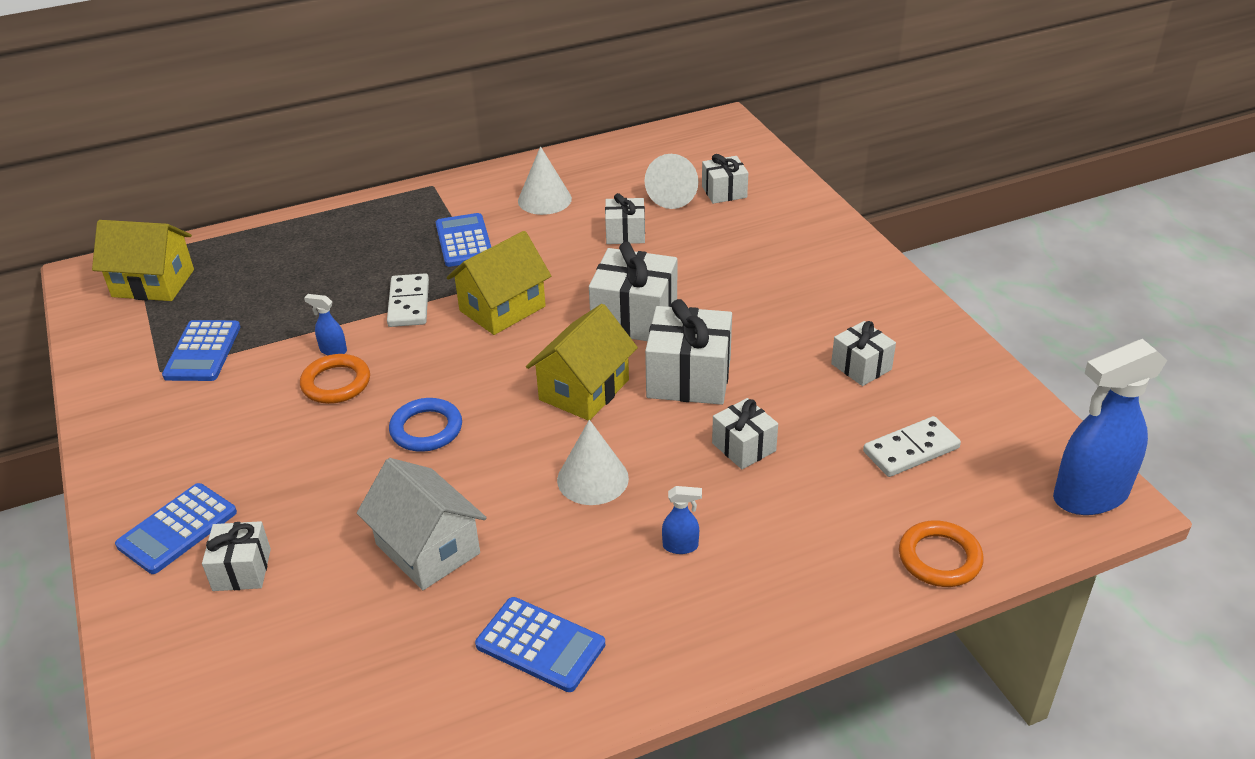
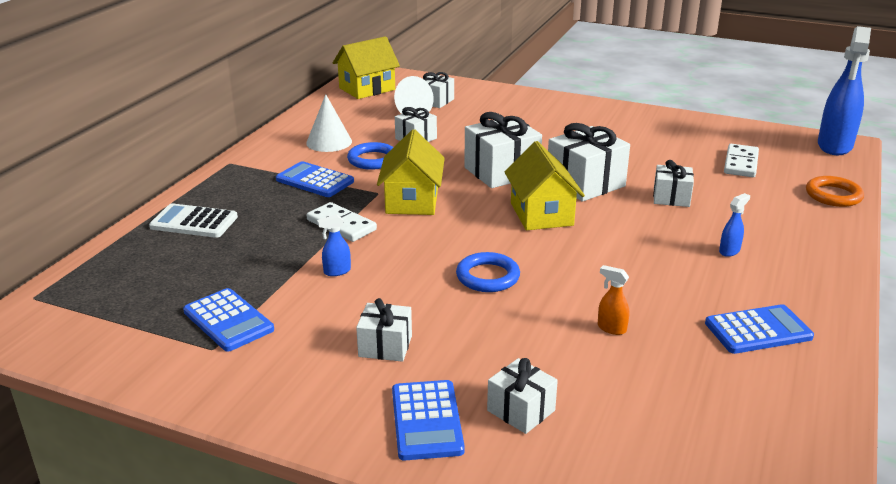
camera: 45 degrees left, 10 degrees down
yellow house [92,220,194,301] -> yellow house moved to [333,36,400,99]
orange ring [300,354,370,404] -> none
white house [357,458,487,590] -> orange spray bottle [598,265,629,335]
white cone [557,420,629,505] -> none
white gift [831,321,896,386] -> white gift moved to [356,298,412,362]
none -> white calculator [149,203,238,238]
none -> blue ring [347,142,393,170]

